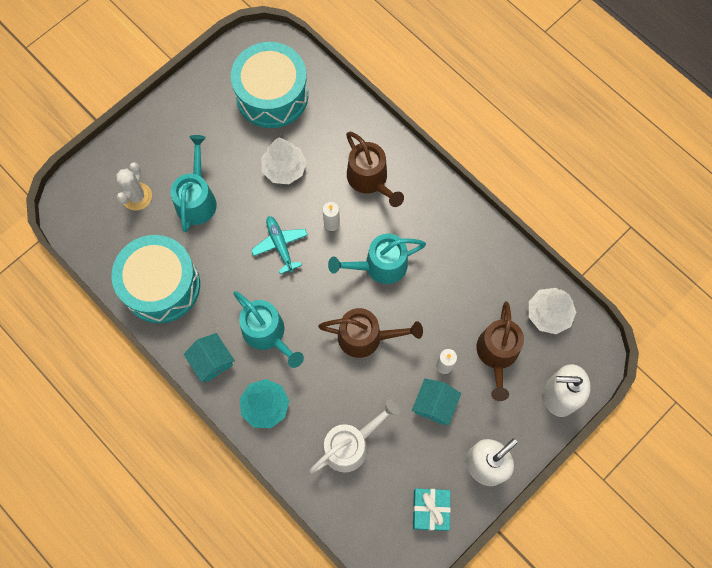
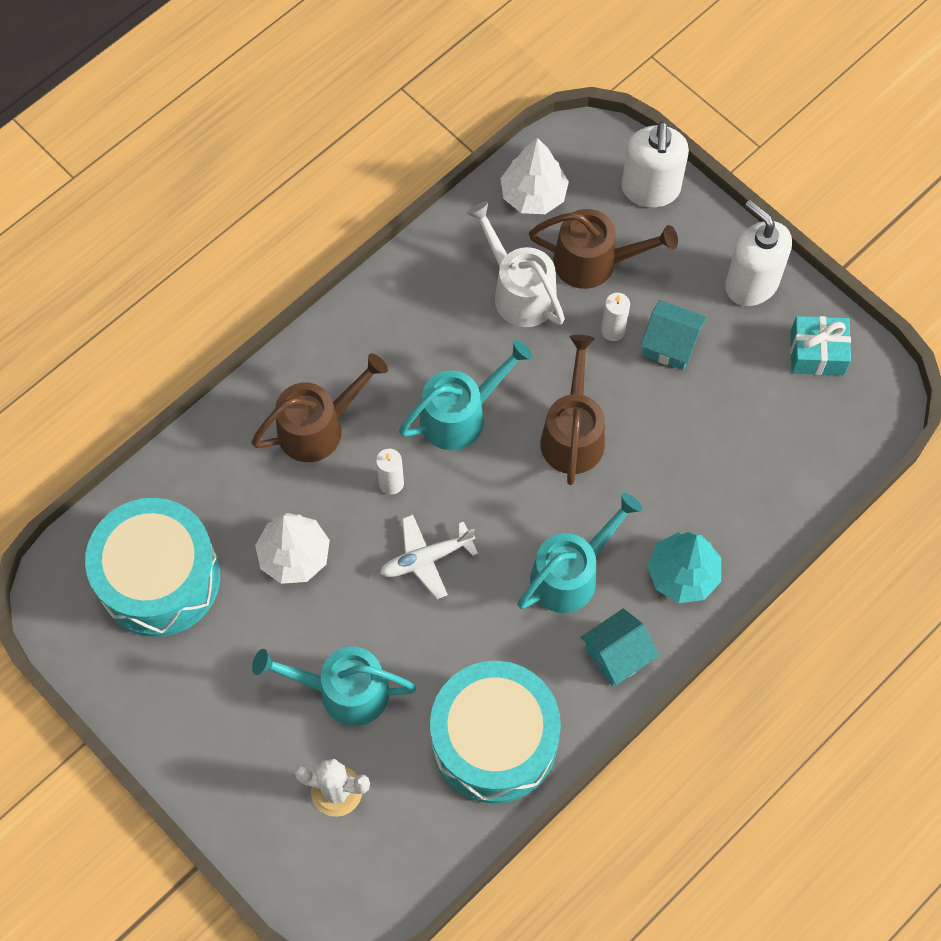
camera: 90 degrees left, 5 degrees down
turquoise plane [251,216,308,274] -> white plane [380,515,478,599]
white watering can [310,400,400,473] -> white watering can moved to [467,201,565,327]
turquoise watering can [328,234,426,284] -> turquoise watering can turned 105 degrees counterclockwise [399,340,533,450]

